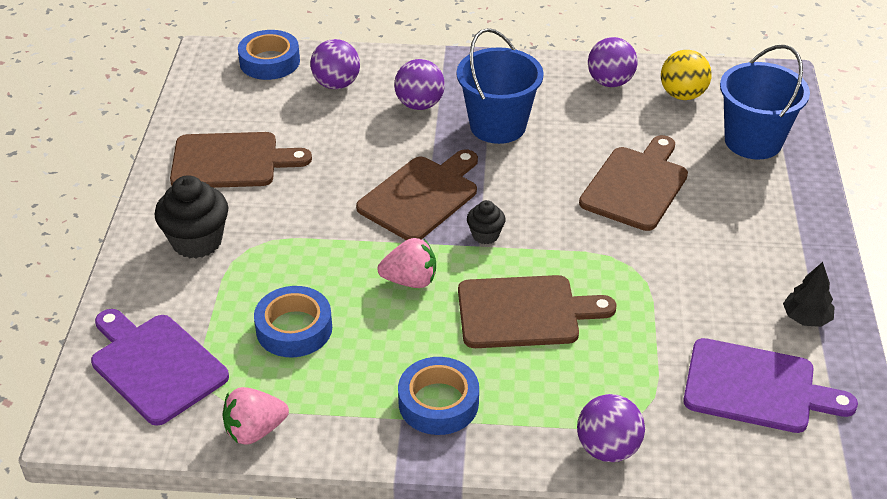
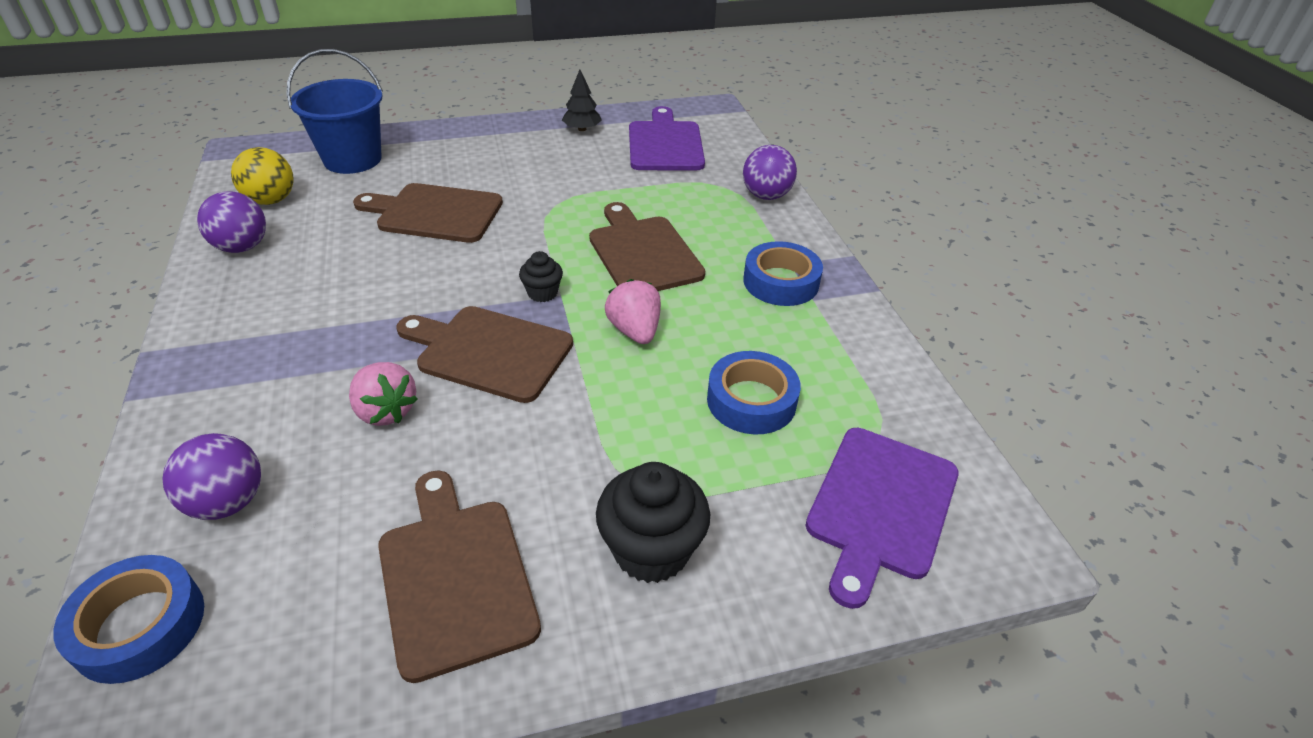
camera: 110 degrees left, 0 degrees up
pink strawberry [222,387,289,445] -> pink strawberry moved to [349,362,417,426]
purple ball [394,59,445,110] -> none
blue bucket [457,28,544,144] -> none

